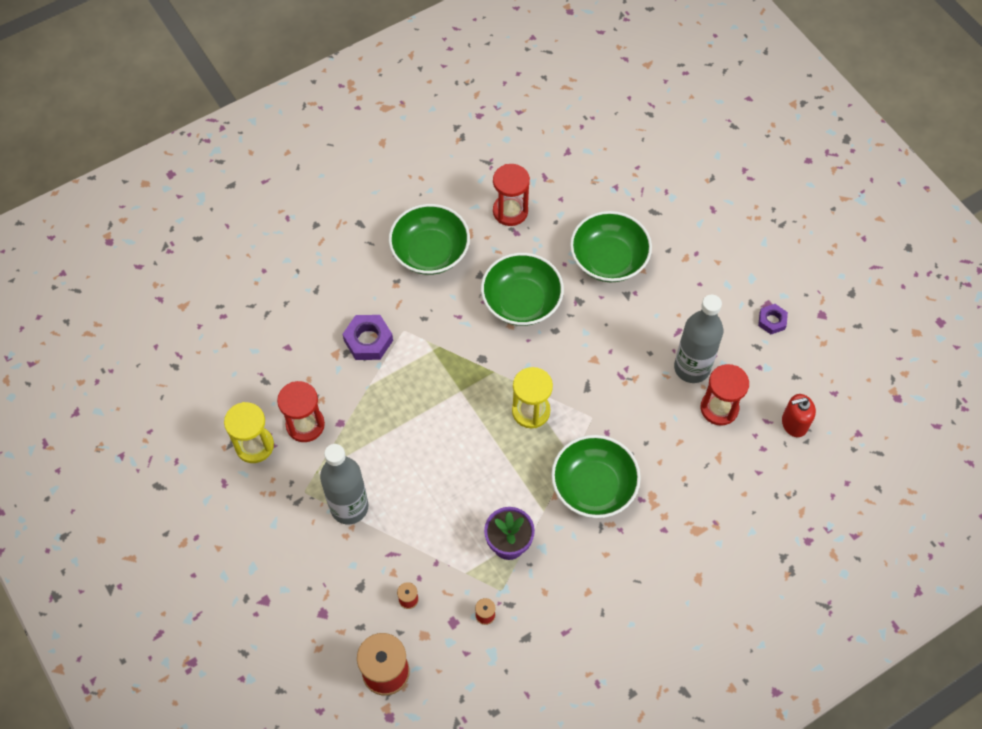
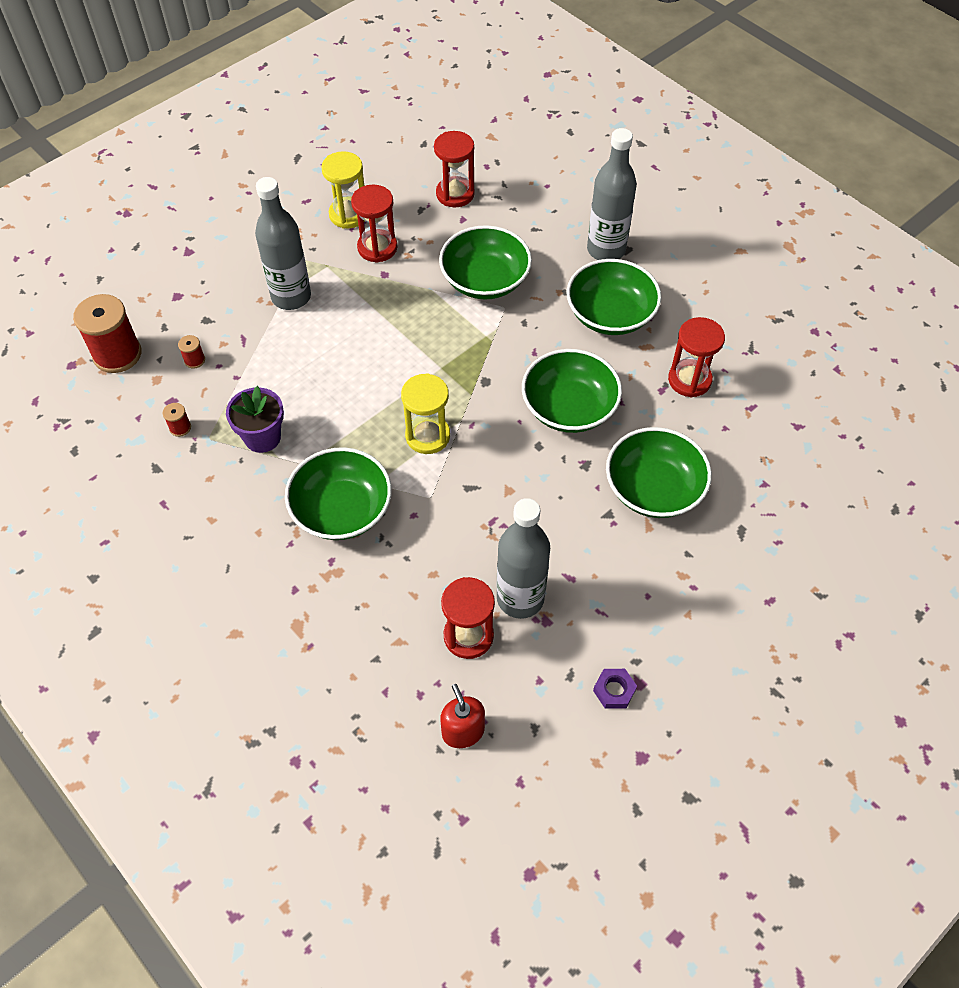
camera: 80 degrees right, 5 degrees down
purple nut [342,315,393,360] -> green bowl [439,225,532,300]
none -> red hourglass [434,131,475,207]
none -> grey bottle [587,128,637,260]

